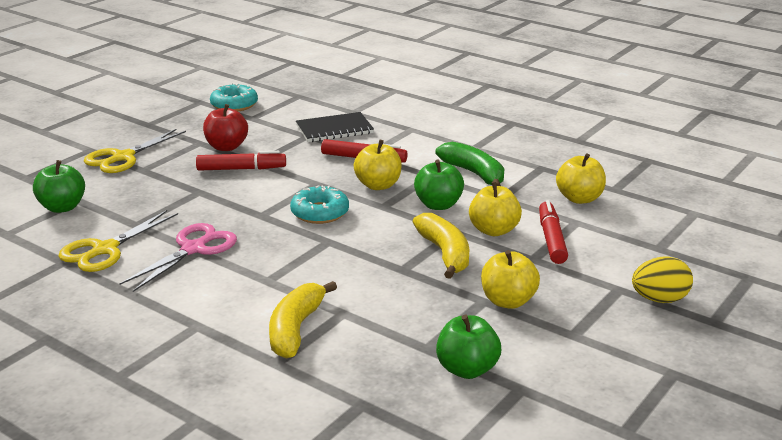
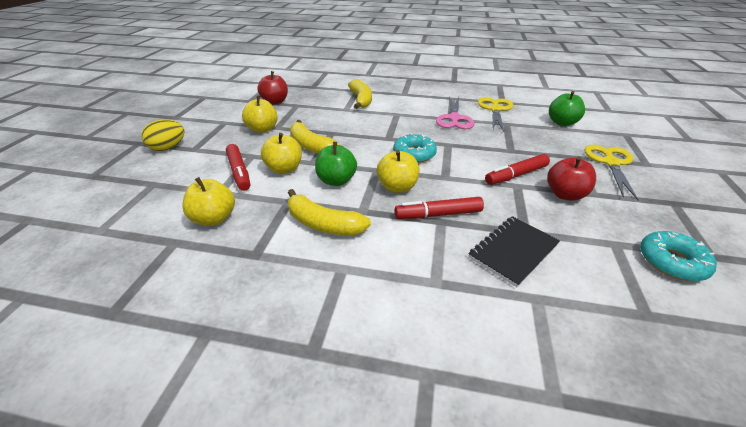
camera: 155 degrees right, 10 degrees up
green banana [435,142,504,186] -> yellow banana [288,189,371,236]
green apple [436,315,501,379] -> red apple [257,71,288,105]

